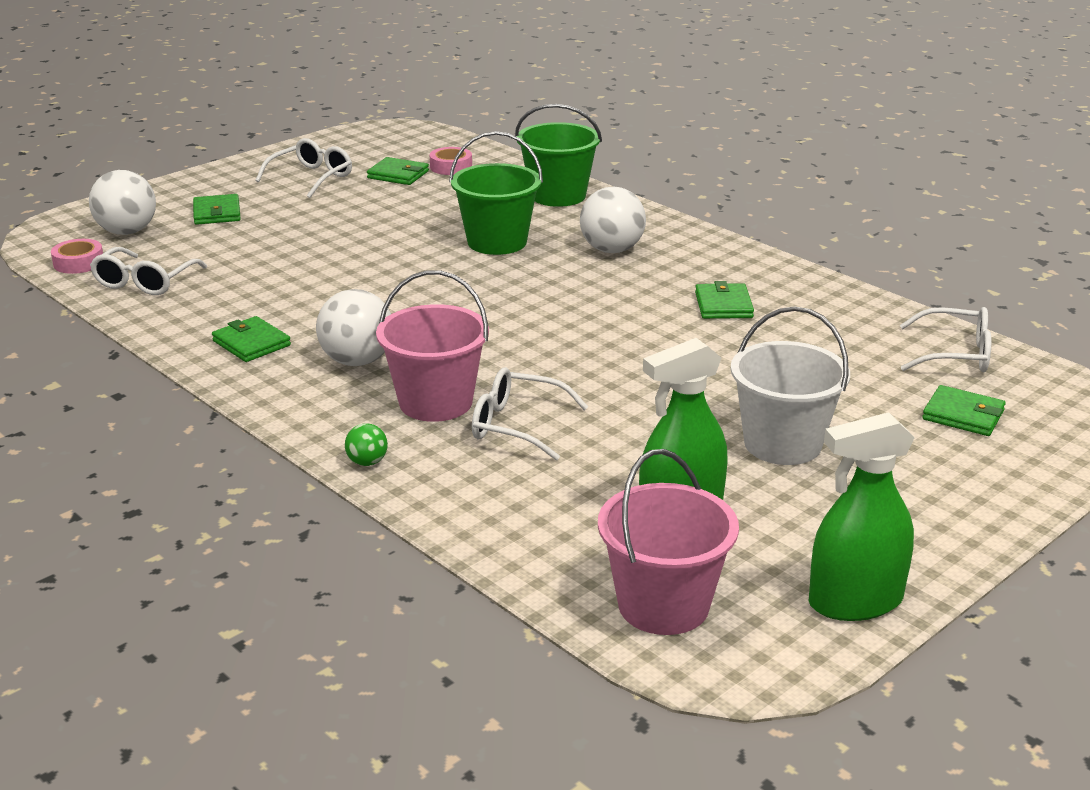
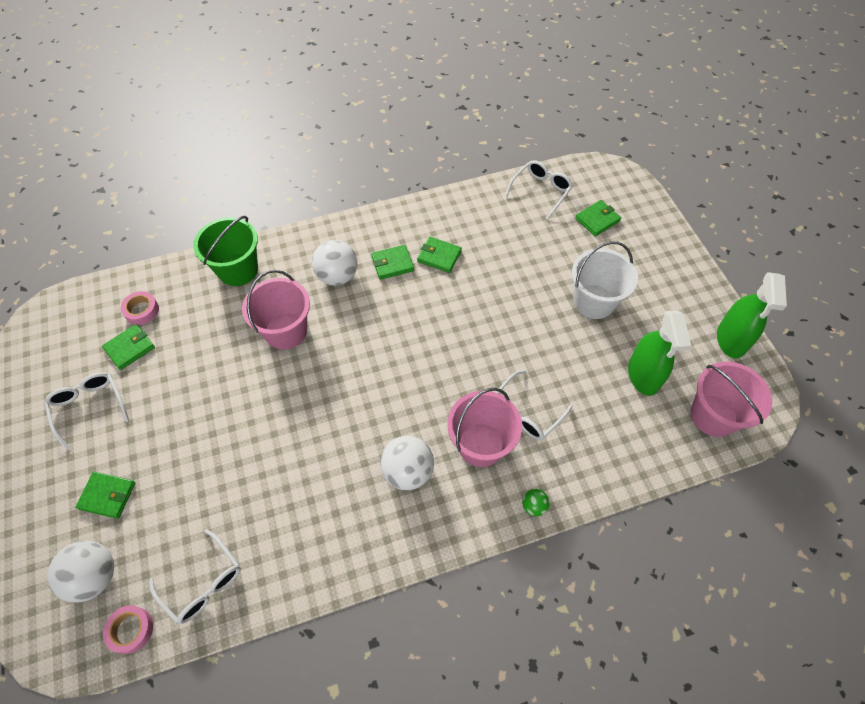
camera: 65 degrees left, 30 degrees up
green wallet [212,316,291,362] -> green wallet moved to [371,245,414,280]
green bucket [449,131,543,255] -> pink bucket [242,270,310,350]

